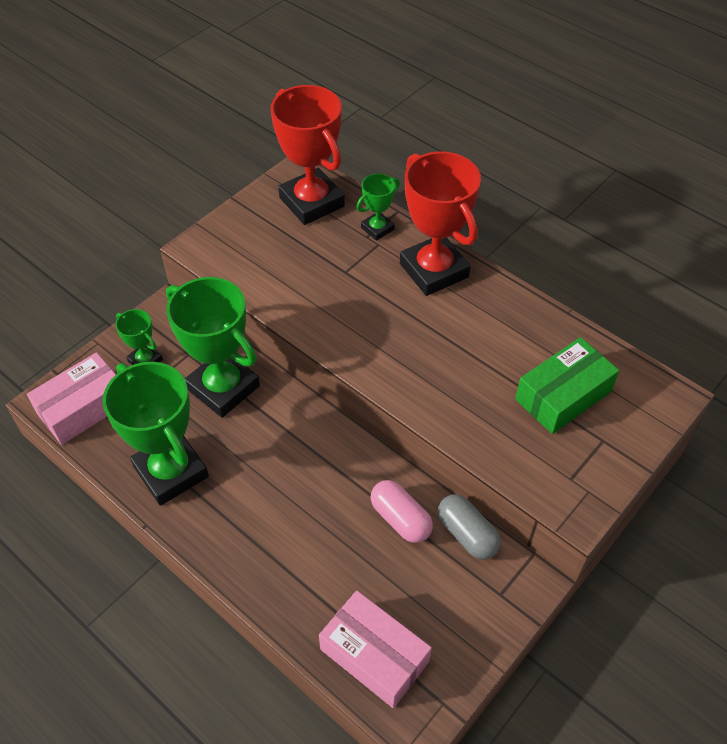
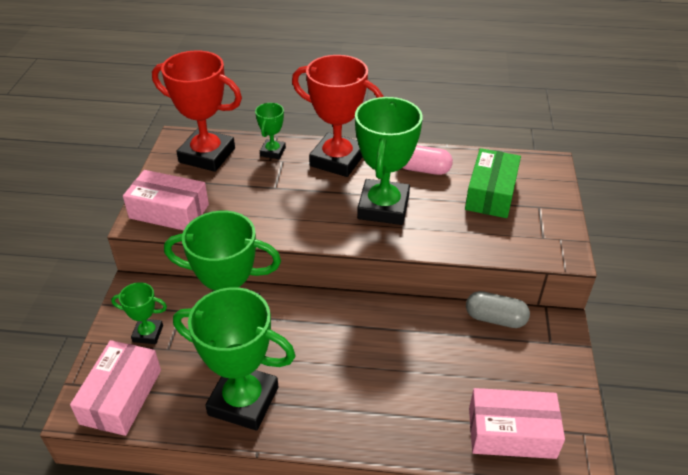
camera: 35 degrees left, 10 degrees down
pink capsule [370,480,433,543] -> pink capsule moved to [403,145,453,175]
none -> pink box [123,170,209,231]
none -> green trophy [355,97,423,225]

